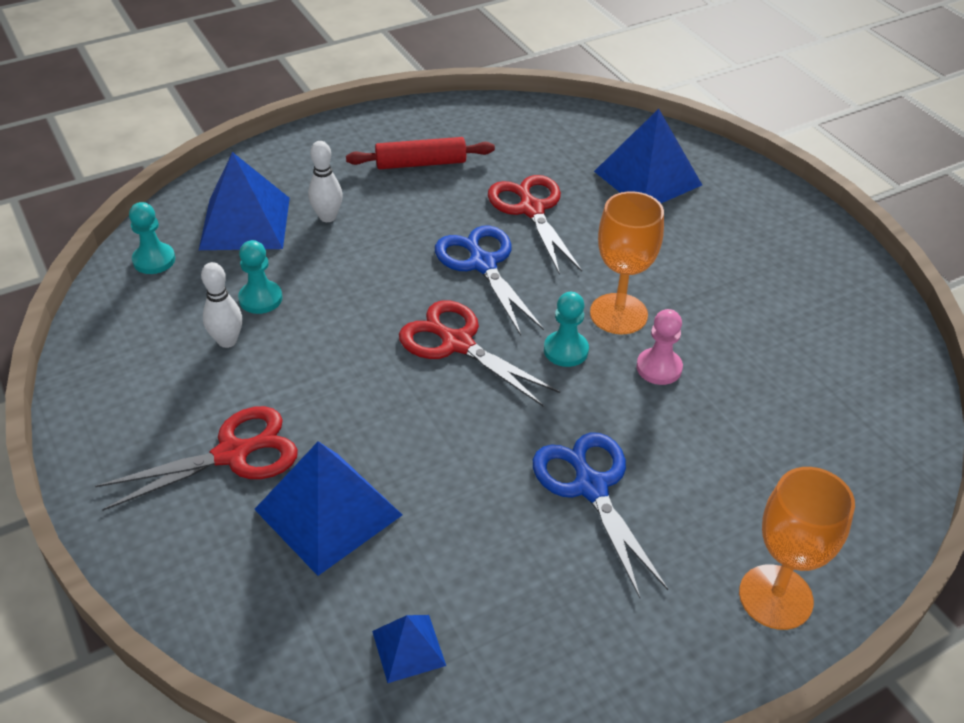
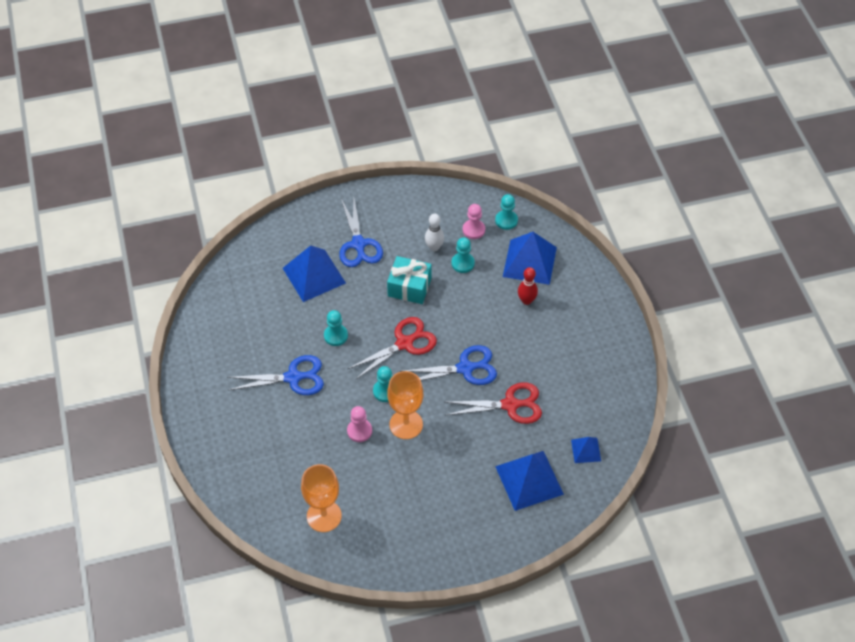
camera: 105 degrees right, 10 degrees up
red scissors [95,406,298,511] -> blue scissors [339,199,383,267]
white bowling pin [308,141,343,222] -> red bowling pin [518,267,538,305]
red rolling pin [346,137,495,169] -> none
blue pyramid [372,615,446,683] -> blue pyramid moved to [571,437,601,463]
orange goblet [739,467,855,630] -> orange goblet moved to [301,464,342,532]
none -> turquoise pawn [324,310,348,346]
none -> turquoise gift [387,256,432,304]
none -> pink pawn [463,204,485,239]

